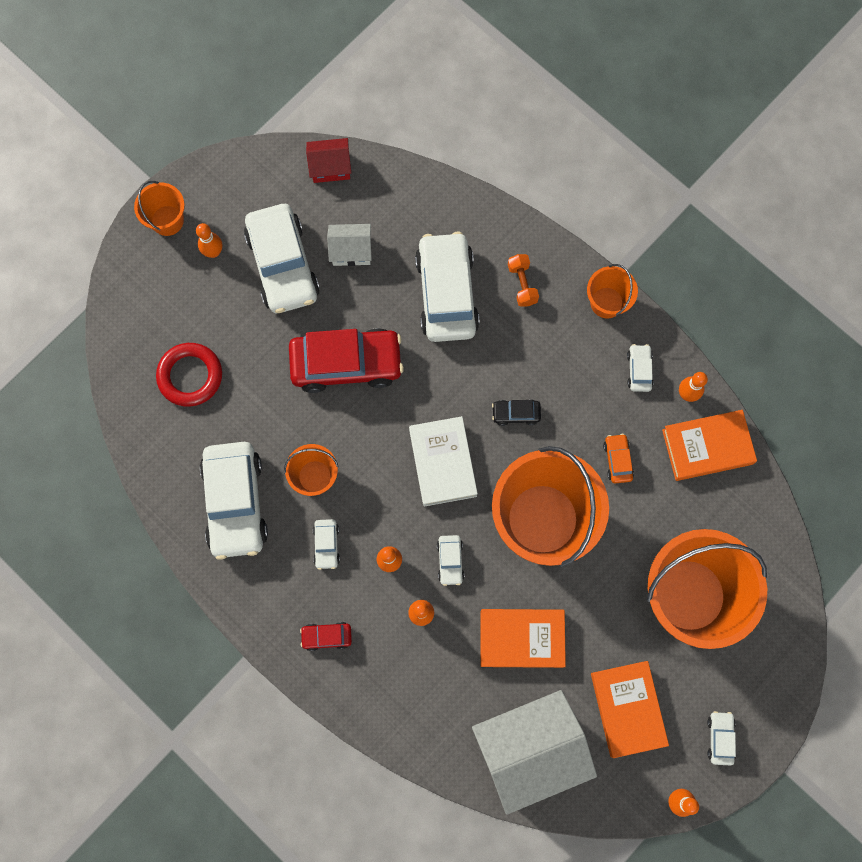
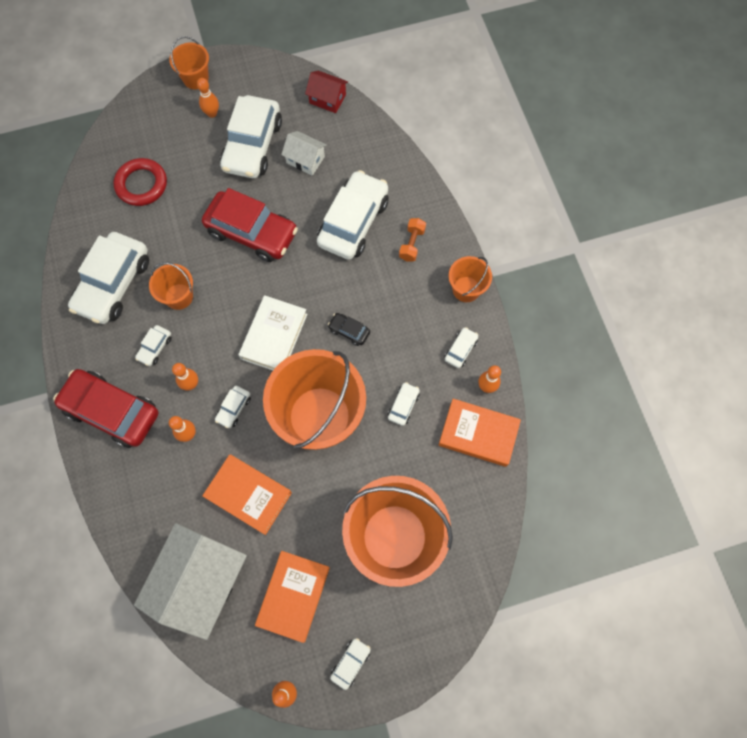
camera: 30 degrees right, 5 degrees down
red car [300,622,352,651] -> red car [53,369,158,448], size x2.32
white house [472,690,597,815] -> white house turned 75 degrees counterclockwise [134,523,247,640]
orange car [603,434,634,484] -> white car [388,382,420,426]

